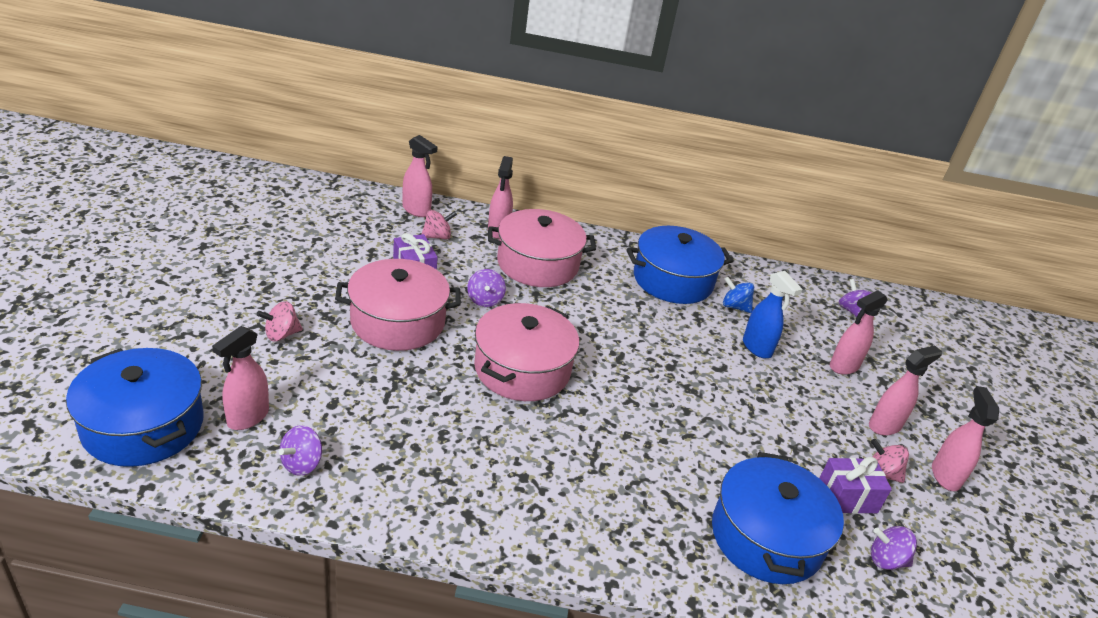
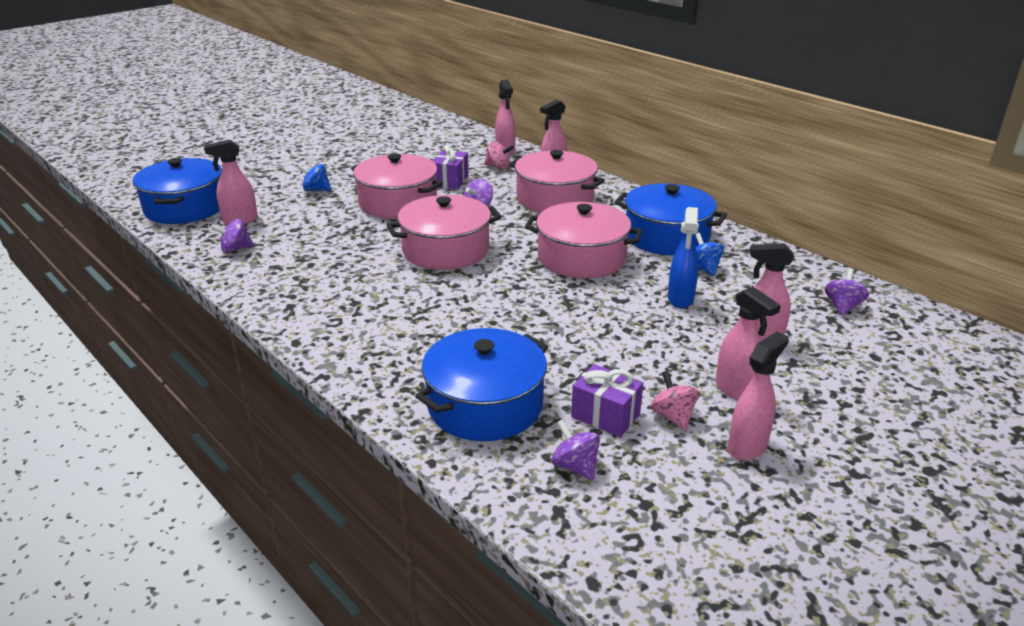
camera: 45 degrees right, 5 degrees down
pink spinning top [257,301,303,341] -> blue spinning top [297,164,331,191]
pink spray bottle [869,345,942,435] -> pink spray bottle turned 45 degrees clockwise [716,286,781,400]
none -> pink pot [525,202,642,279]

